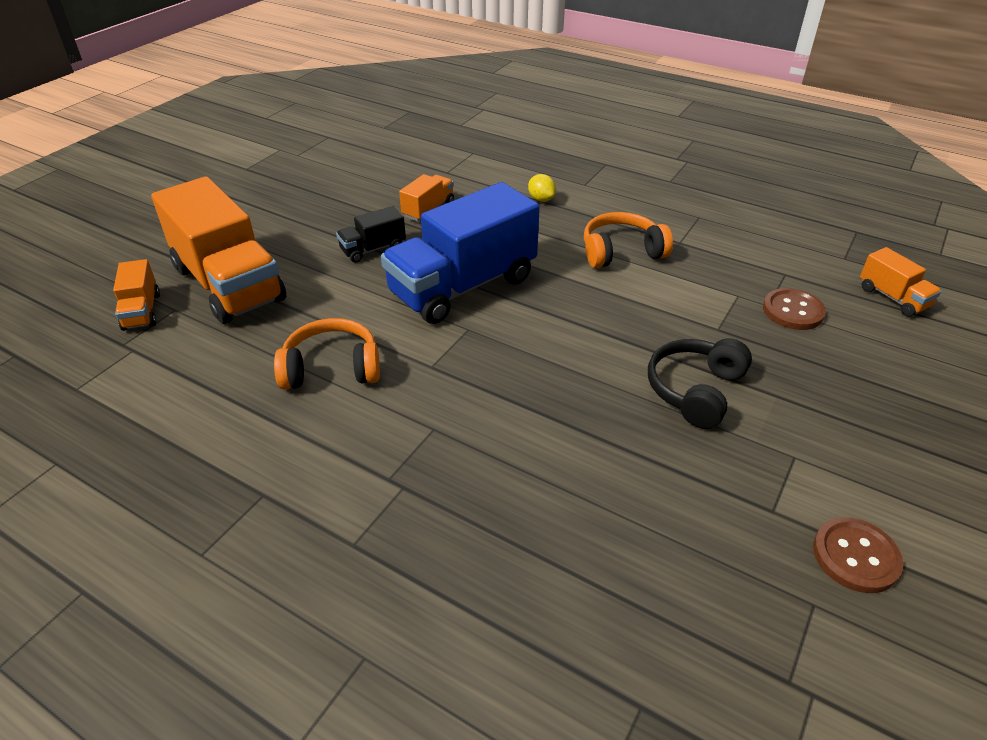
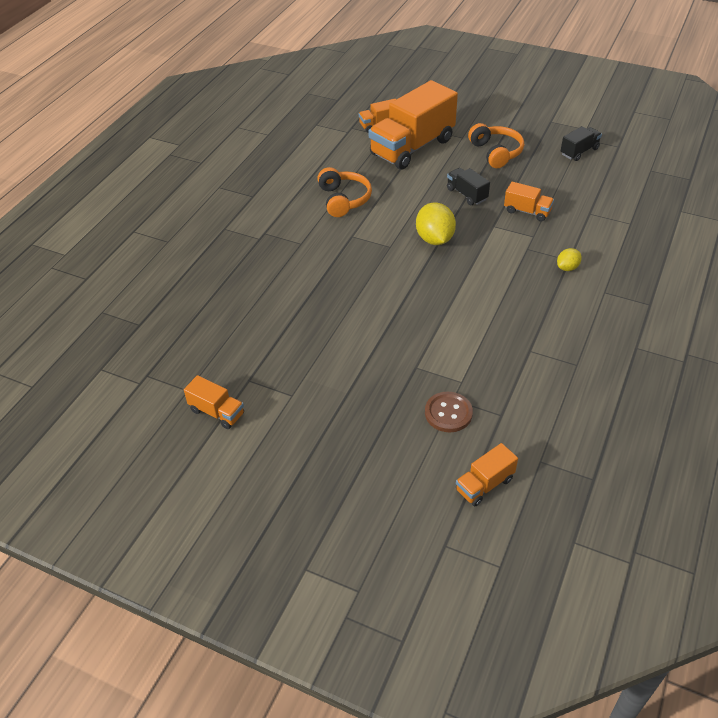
camera: 85 degrees right, 5 degrees up
blue truck [381,182,540,324] -> yellow lemon [416,203,456,245]
orange headphones [584,212,673,268] -> orange headphones moved to [468,123,524,168]
black headphones [648,338,752,429] -> none
brown button [813,517,903,593] -> orange truck [184,375,244,429]
none -> black truck [561,126,602,161]

